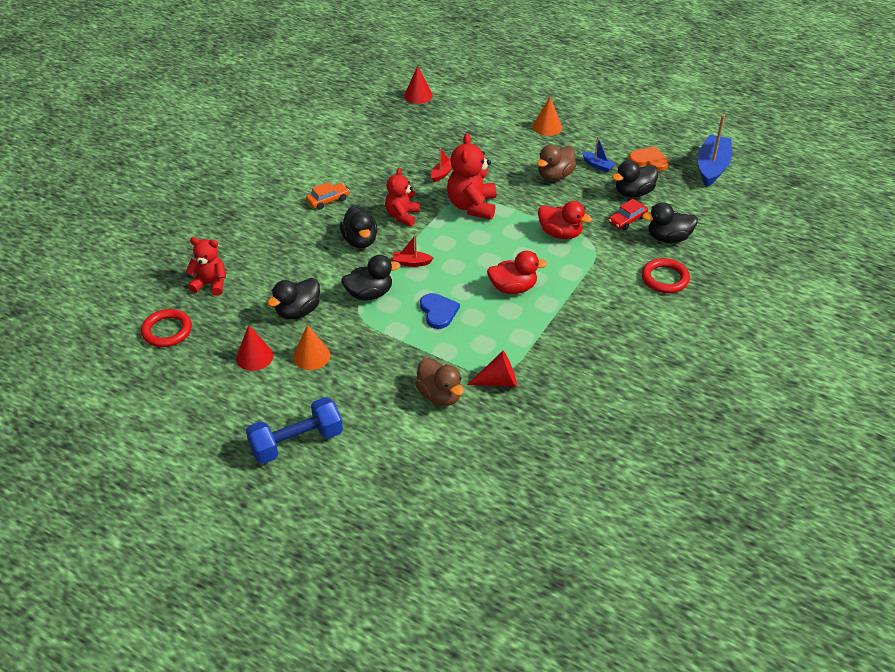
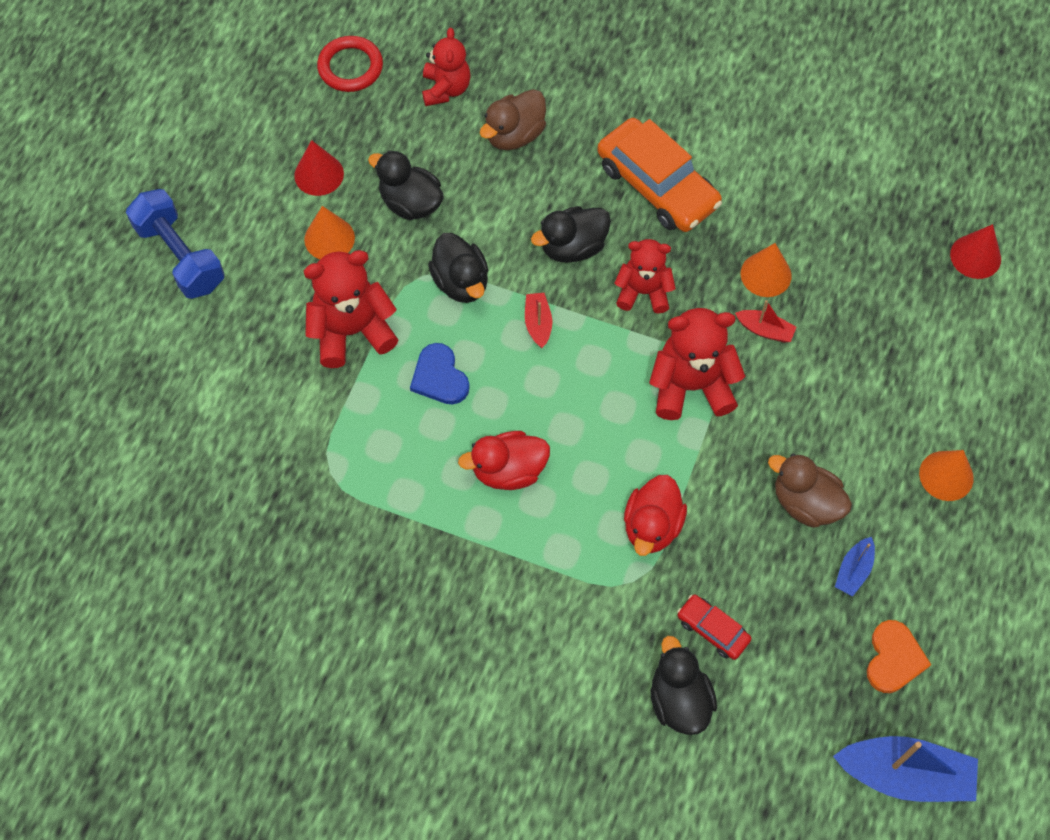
camera: 80 degrees right, 20 degrees up
orange car [306,182,349,210] -> orange car [597,118,722,232], size x2.03
brown duck [415,358,464,406] -> brown duck moved to [480,89,546,150]
blue heart [420,293,460,329] -> blue heart turned 90 degrees clockwise [410,343,470,405]
red cone [467,351,517,387] -> none
red duck [487,251,548,294] -> red duck turned 90 degrees clockwise [458,431,550,490]
black duck [612,160,658,198] -> none
red ring [642,258,690,293] -> none
none -> red teddy bear [304,250,398,368]
none -> orange cone [741,243,792,297]

